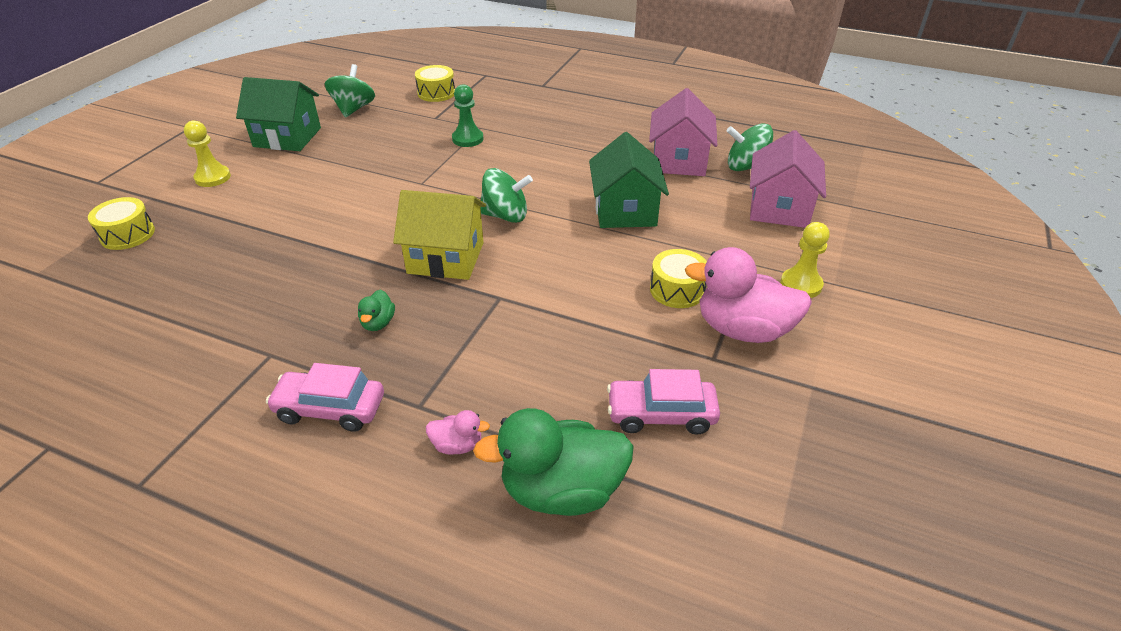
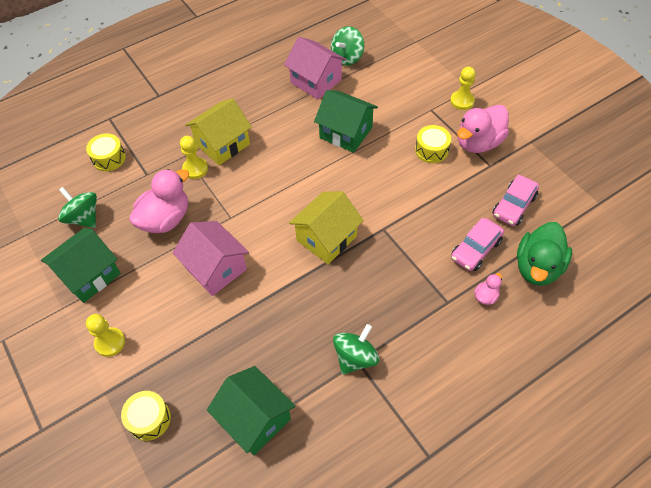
camera: 55 degrees left, 15 degrees up
pink car [266,363,384,432] -> pink car moved to [451,218,504,271]
green duck [358,289,395,331] -> none
green pawn [452,84,483,147] -> yellow pawn [180,136,208,179]
green spinning top [480,168,533,223] -> green spinning top moved to [333,324,379,374]
pink house [750,130,826,228] -> pink house moved to [173,221,249,296]
none -> pink duck [129,169,189,233]
none -> yellow house [185,98,252,165]
none -> green house [207,366,296,455]

